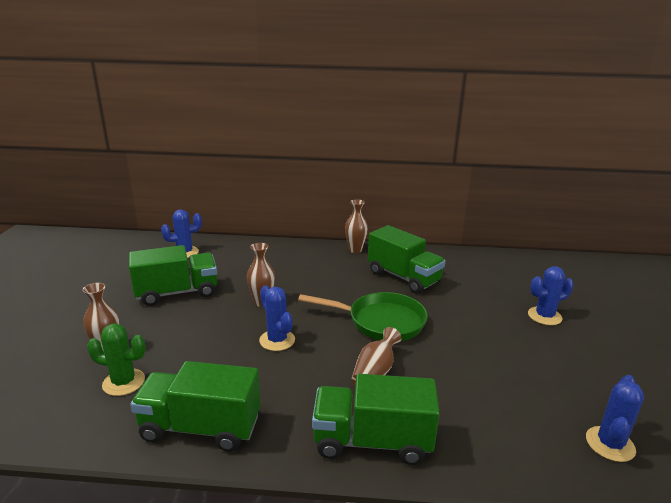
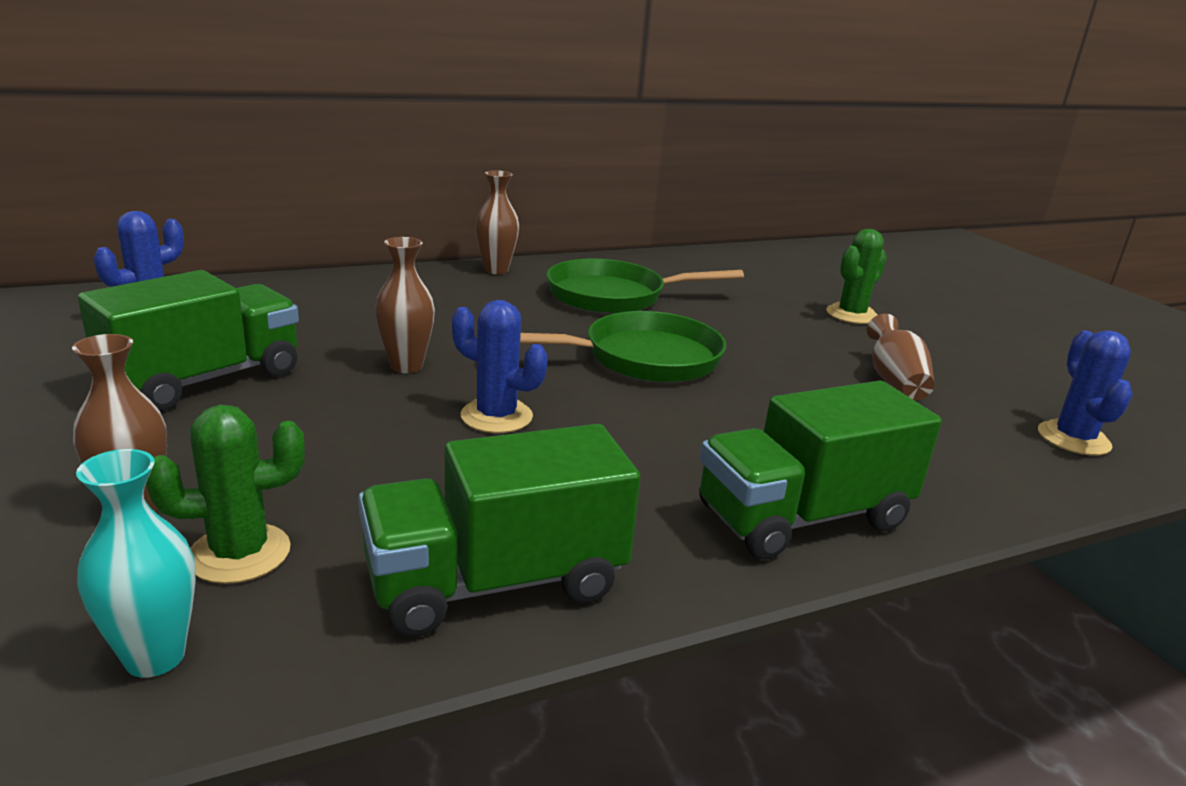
camera: 30 degrees left, 0 degrees up
brown vase [351,327,402,386] -> brown vase moved to [867,314,935,400]
green truck [368,225,445,294] -> green pan [546,259,744,314]
blue cactus [528,266,574,325] -> green cactus [826,229,887,324]
none -> turquoise vase [76,449,196,678]

